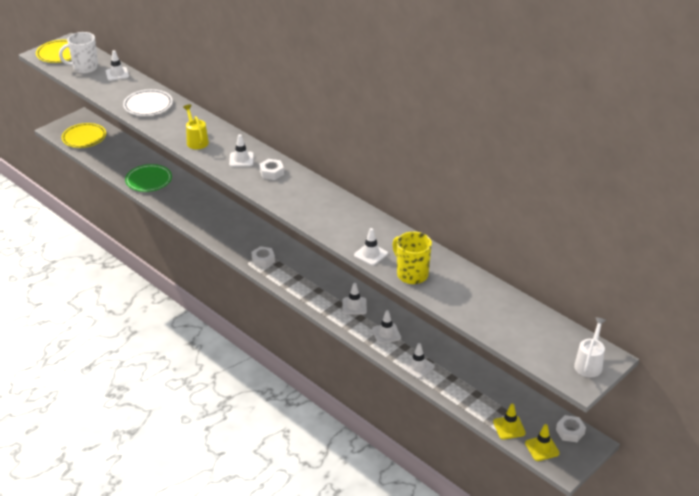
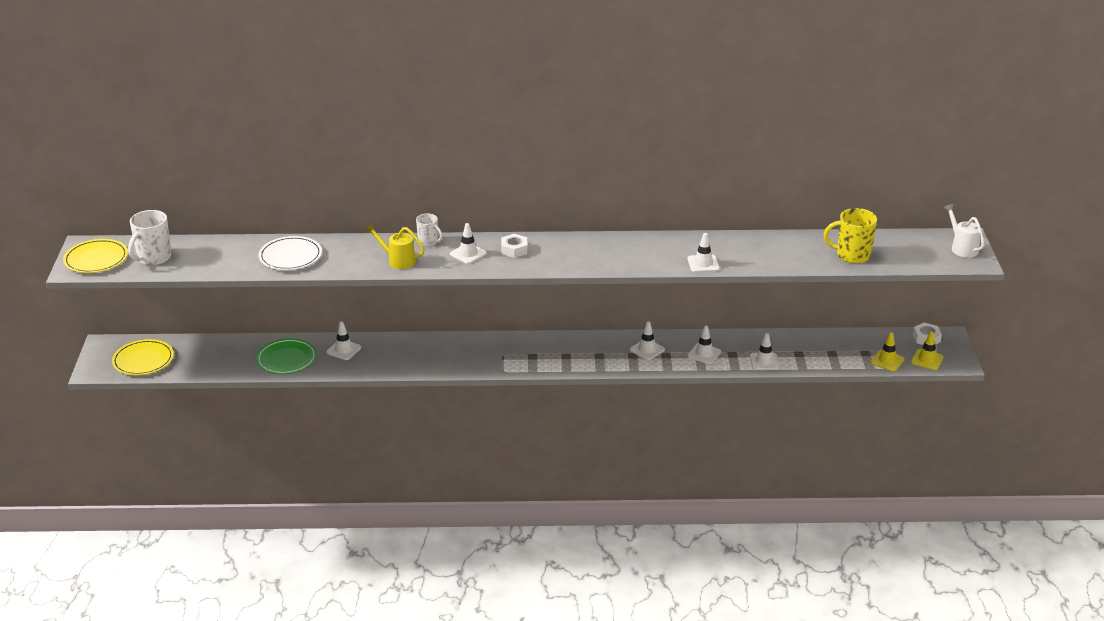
camera: 45 degrees left, 5 degrees down
white traffic cone [106,50,129,81] -> white traffic cone moved to [326,322,361,360]
white nut [251,246,275,268] -> none
yellow mug [392,231,432,284] -> yellow mug moved to [824,208,877,264]
none -> white mug [416,213,442,246]

